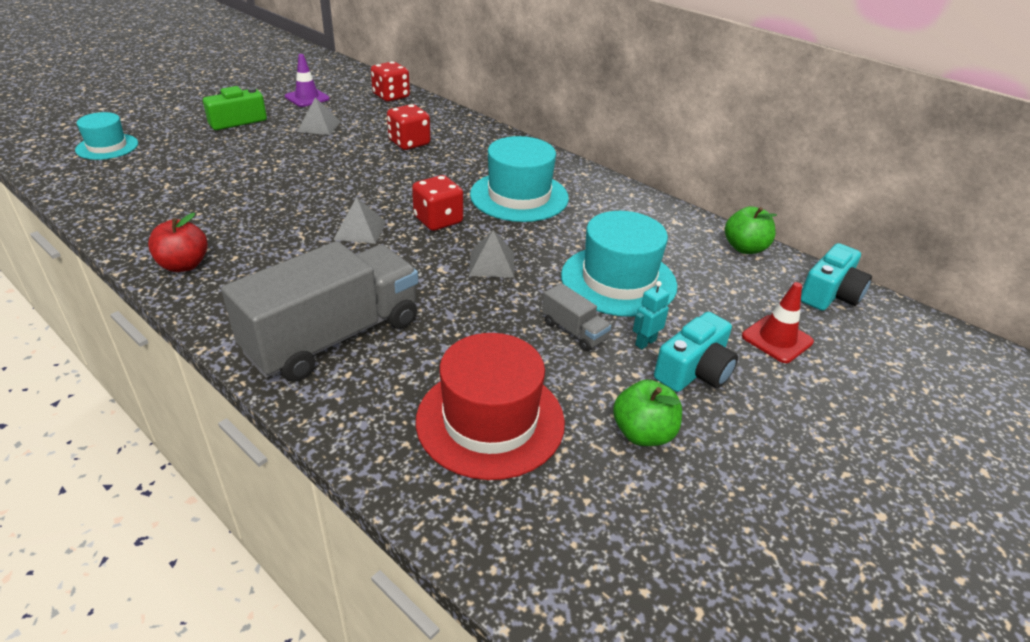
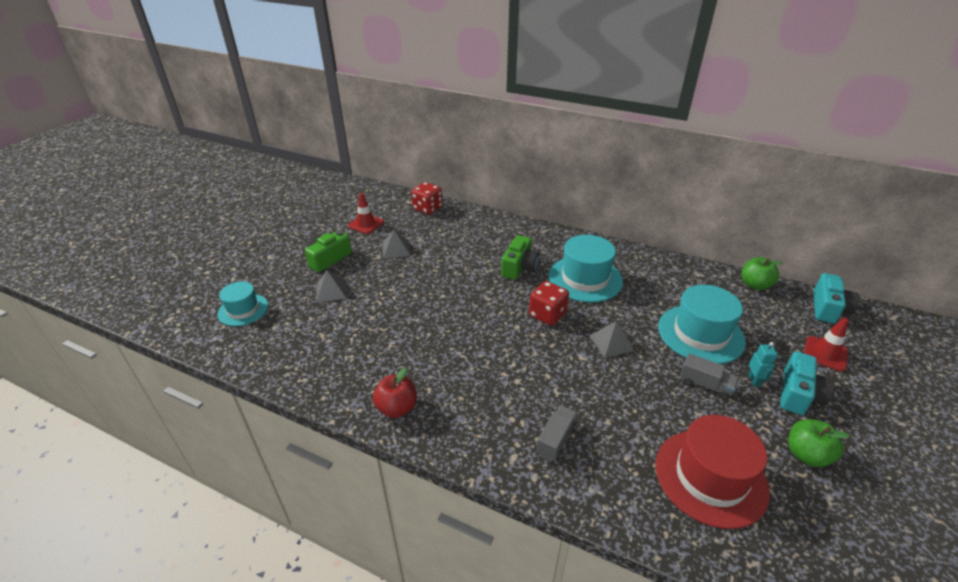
camera: 15 degrees left, 0 degrees up
grey truck [221,241,418,381] -> grey truck [536,405,578,461], size x0.42
purple traffic cone [285,54,330,107] -> red traffic cone [348,193,384,234]
grey pyramid [333,197,386,244] -> grey pyramid moved to [316,270,347,303]
red dice [387,104,430,150] -> none
turquoise robot [633,281,669,349] -> turquoise robot turned 150 degrees clockwise [748,342,778,387]
none -> green camera [501,235,540,280]

